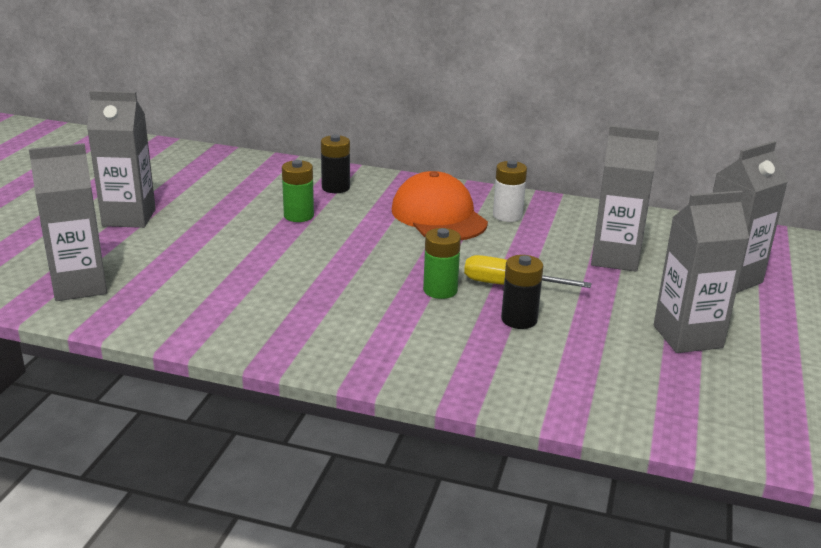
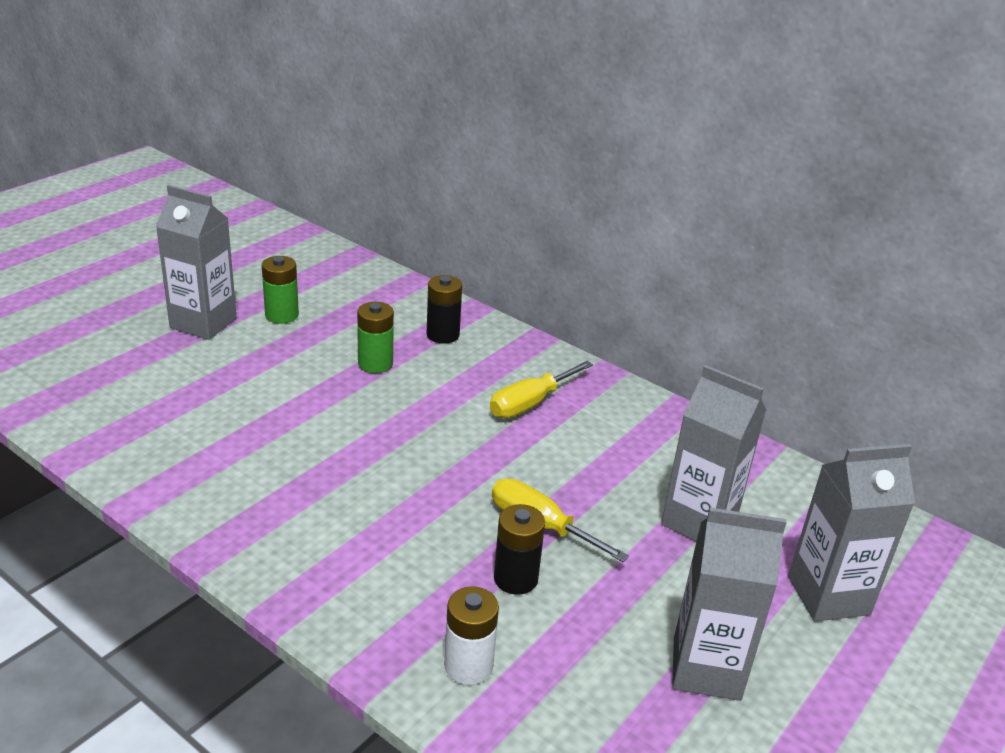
camera: 20 degrees right, 5 degrees up
grey carton [29,143,107,301] -> none
orange cap [392,171,488,240] -> yellow screwdriver [490,361,593,418]
green battery [423,228,461,299] -> green battery moved to [262,256,299,324]
white battery [493,160,527,222] -> white battery moved to [444,586,499,685]

